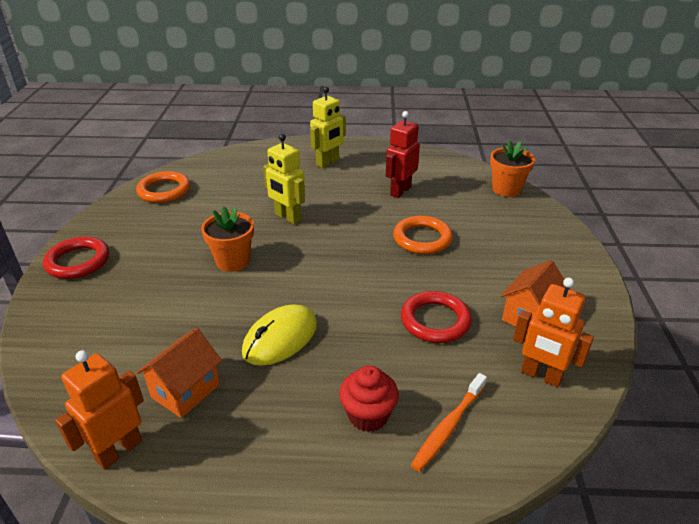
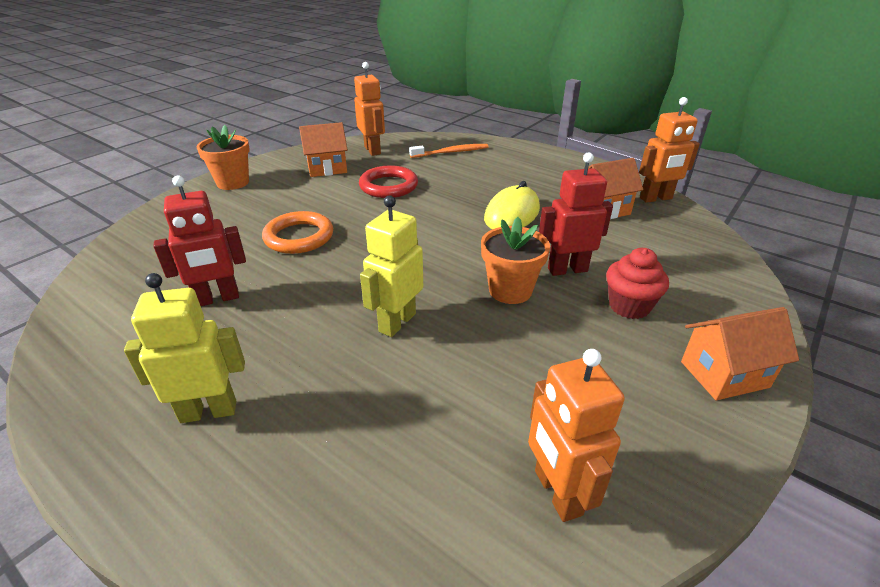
camera: 145 degrees left, 0 degrees up
red ring [43,237,109,279] -> orange house [681,307,799,400]
orange ring [136,171,190,203] -> orange robot [528,349,625,522]
yellow mouse [242,305,317,366] -> yellow mouse turned 45 degrees counterclockwise [484,181,540,229]
yellow robot [263,134,305,224] -> yellow robot turned 135 degrees counterclockwise [360,196,423,337]
red cupcake [339,365,399,432] -> red cupcake moved to [606,248,669,319]
orange flower pot [490,141,535,197] -> orange flower pot moved to [197,125,250,190]
none -> red robot [539,152,613,276]

